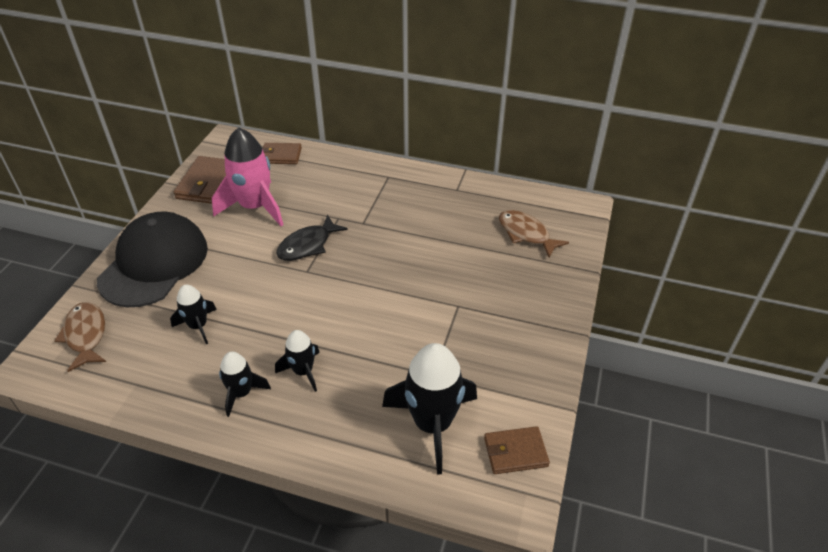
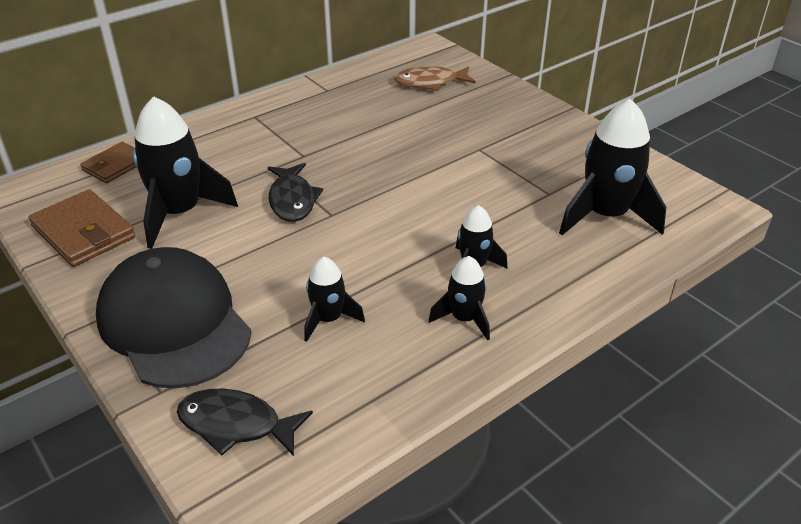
camera: 55 degrees left, 5 degrees down
brown fish [54,302,106,372] -> black fish [177,389,313,456]
pink rocket [212,127,284,226] -> black rocket [133,96,238,249]
brown wallet [484,426,550,474] -> none

